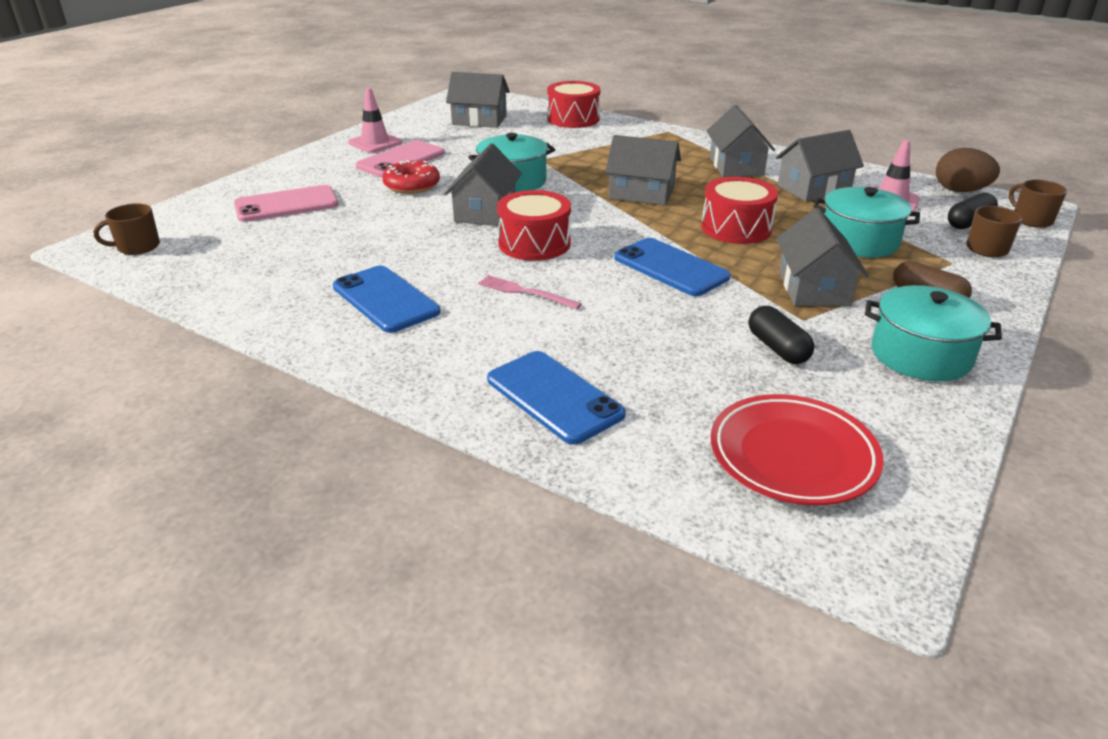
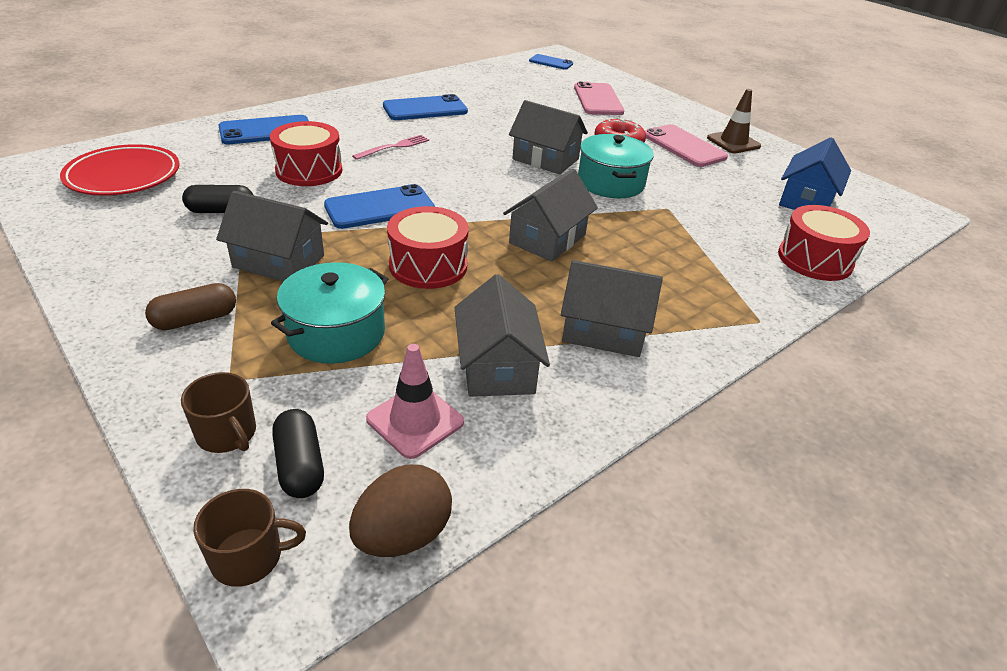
camera: 105 degrees right, 5 degrees up
brown mug [93,203,160,255] -> blue phone [529,54,573,70]
pink traffic cone [348,88,402,153] -> brown traffic cone [707,89,761,153]
grey house [446,72,510,128] -> blue house [779,138,851,210]
red drum [497,190,571,261] -> red drum moved to [270,121,342,186]
turquoise pot [865,285,1002,381] -> none

